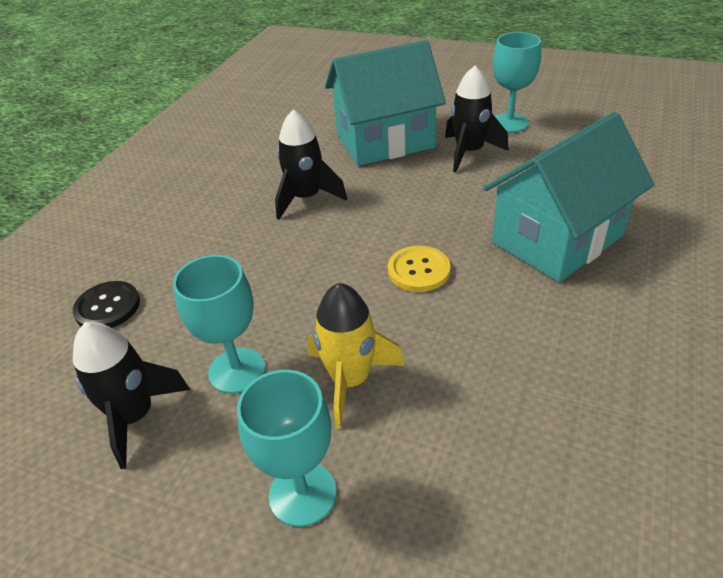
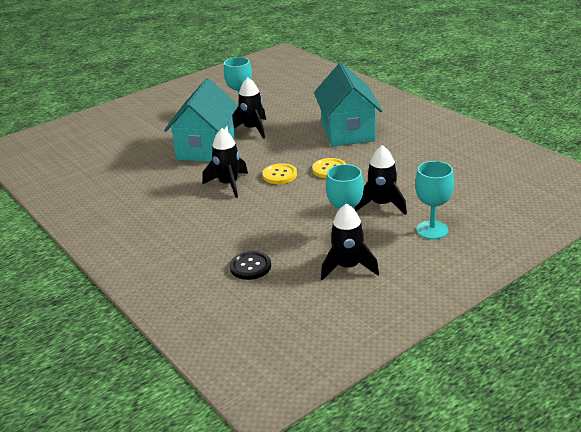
camera: 60 degrees left, 10 degrees down
yellow rocket [308,283,405,429] -> black rocket [355,145,407,215]
none -> yellow button [262,163,297,184]

